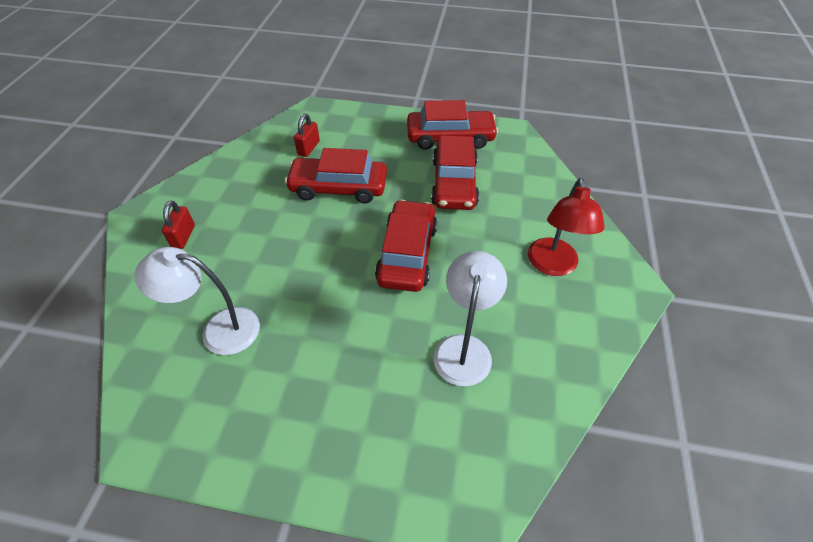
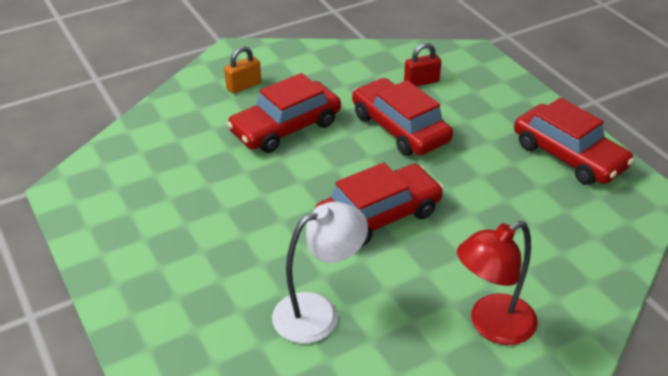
camera: 50 degrees right, 10 degrees down
white lamp [134,247,260,355] -> none
red padlock [162,201,195,249] -> orange padlock [224,46,261,94]
red car [431,135,479,210] -> red car moved to [227,73,341,153]

